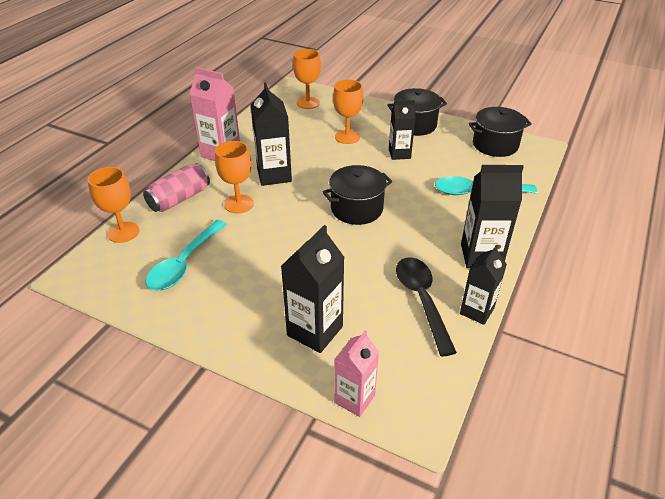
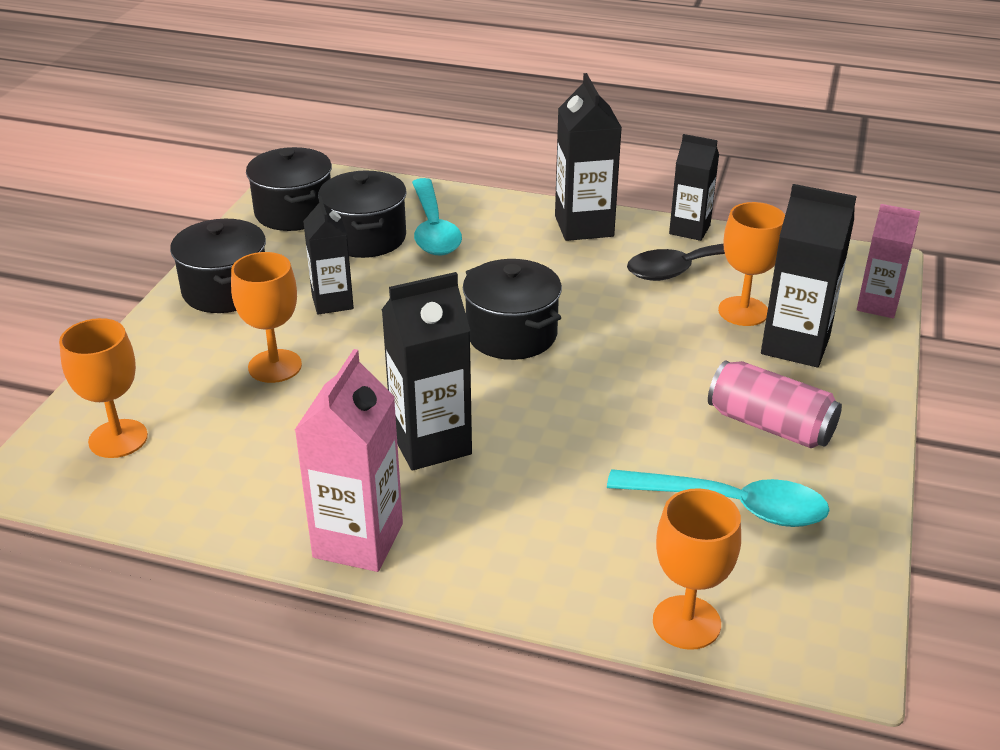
camera: 100 degrees left, 5 degrees down
pink can [143,163,210,212] -> pink can moved to [708,360,842,448]
orange goblet [215,141,254,214] -> orange goblet moved to [718,202,785,326]
none -> black pot [318,171,407,258]

